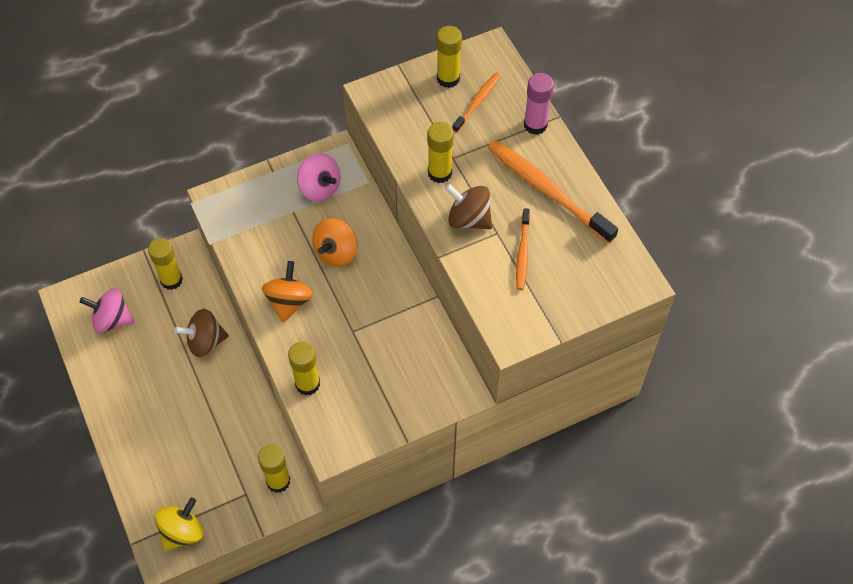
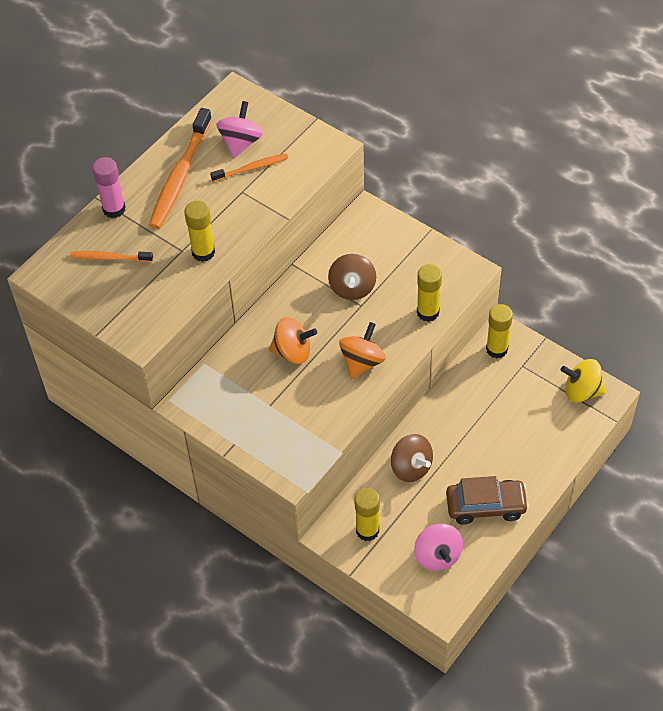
camera: 115 degrees left, 5 degrees down
orange spinning top [262,261,313,323] -> orange spinning top turned 135 degrees clockwise [339,322,386,379]
pink spinning top [297,153,340,202] -> pink spinning top moved to [216,101,263,159]
yellow glue stick [437,26,462,88] -> none
brown spinning top [445,184,492,229] -> brown spinning top moved to [328,254,376,300]
none -> brown car [446,476,529,524]

